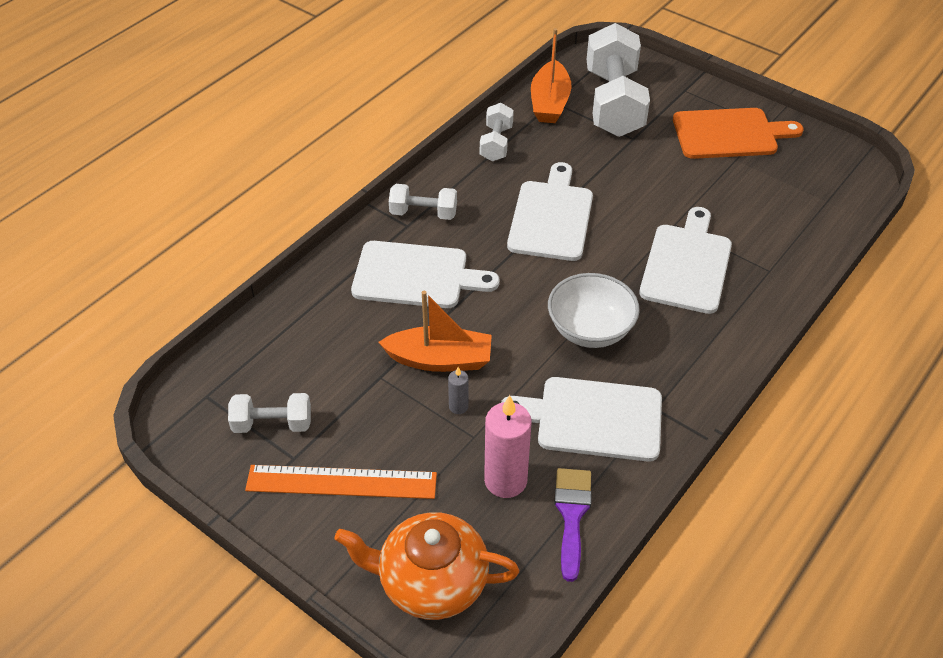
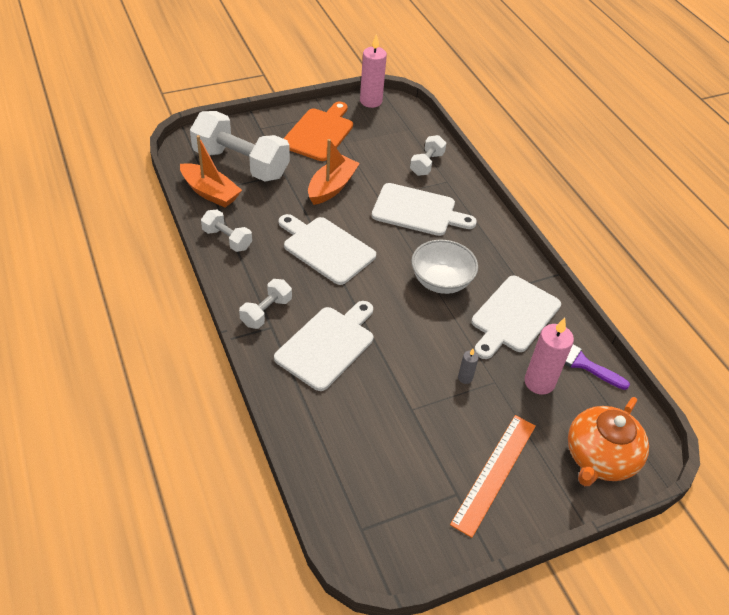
camera: 65 degrees left, 0 degrees up
white dumbbell [228,393,311,433] -> white dumbbell moved to [410,135,446,176]
orange boat [378,291,492,372] -> orange boat moved to [308,139,360,205]
white cutting board [639,207,732,314] -> white cutting board turned 150 degrees clockwise [372,183,477,236]
none -> pink candle [360,34,387,108]

